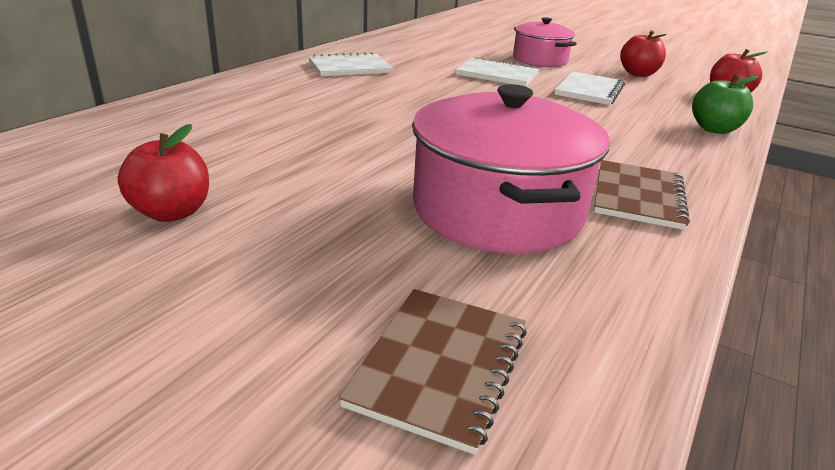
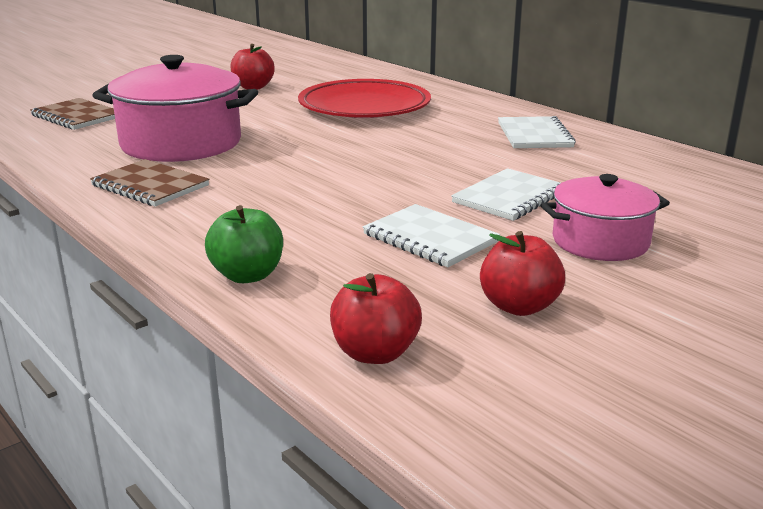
camera: 110 degrees right, 5 degrees down
none -> red plate [298,79,431,118]

